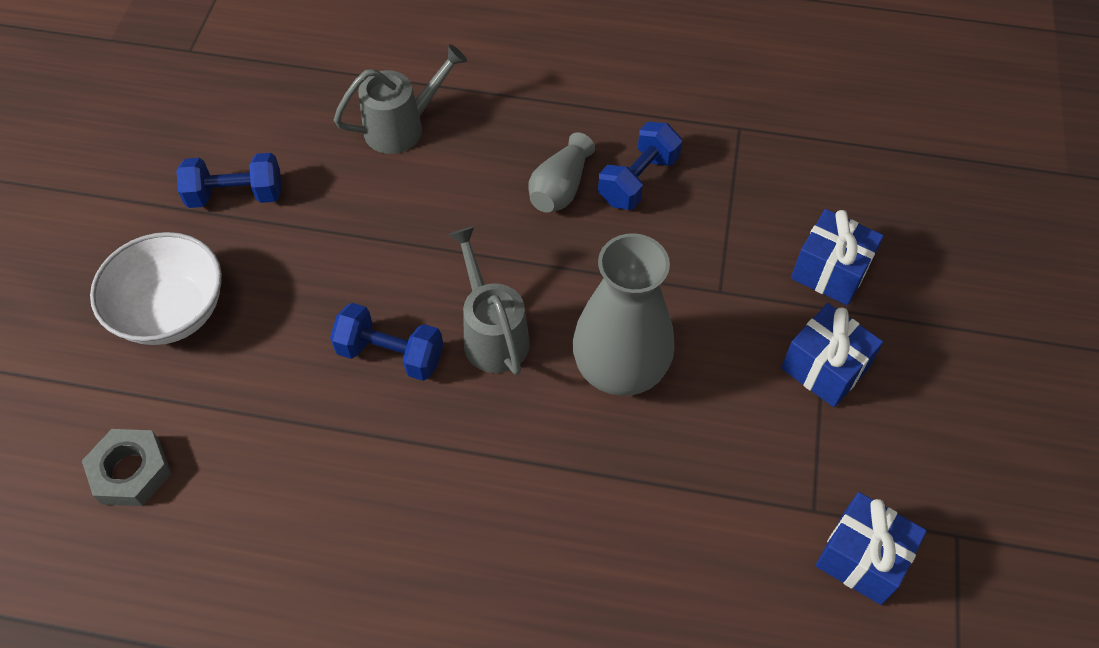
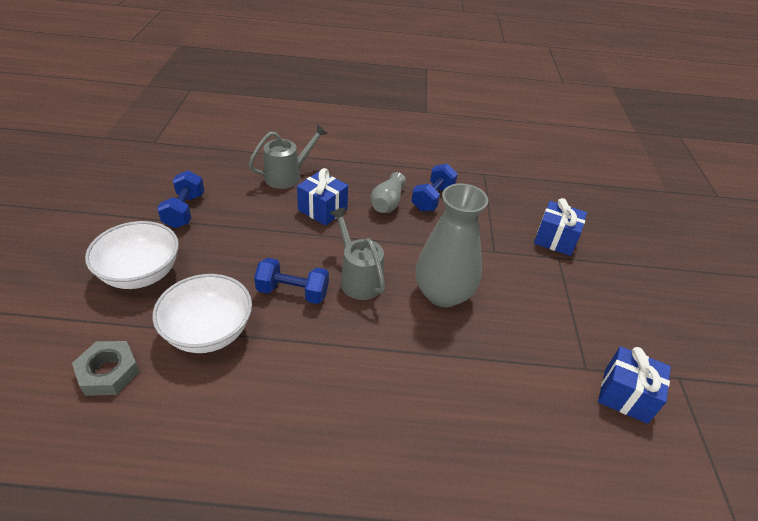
camera: 10 degrees left, 15 degrees down
blue dumbbell [176,153,282,208] -> blue dumbbell turned 75 degrees counterclockwise [157,170,204,228]
blue gift [781,303,883,407] -> blue gift moved to [297,168,348,226]
none -> white bowl [152,274,252,353]

